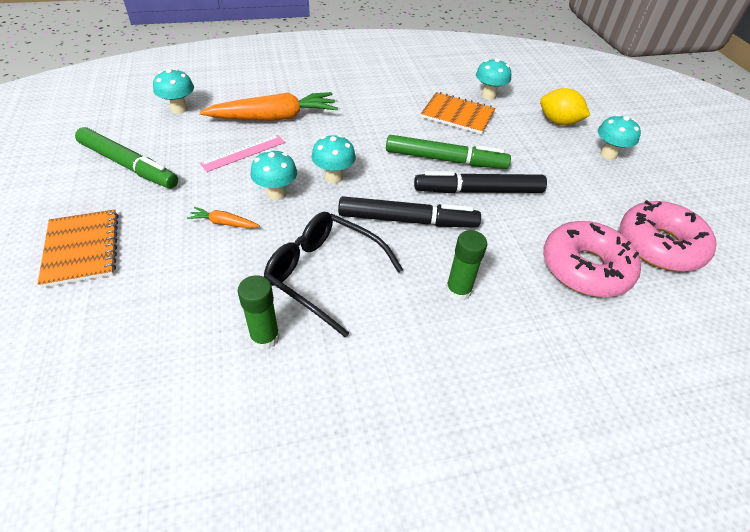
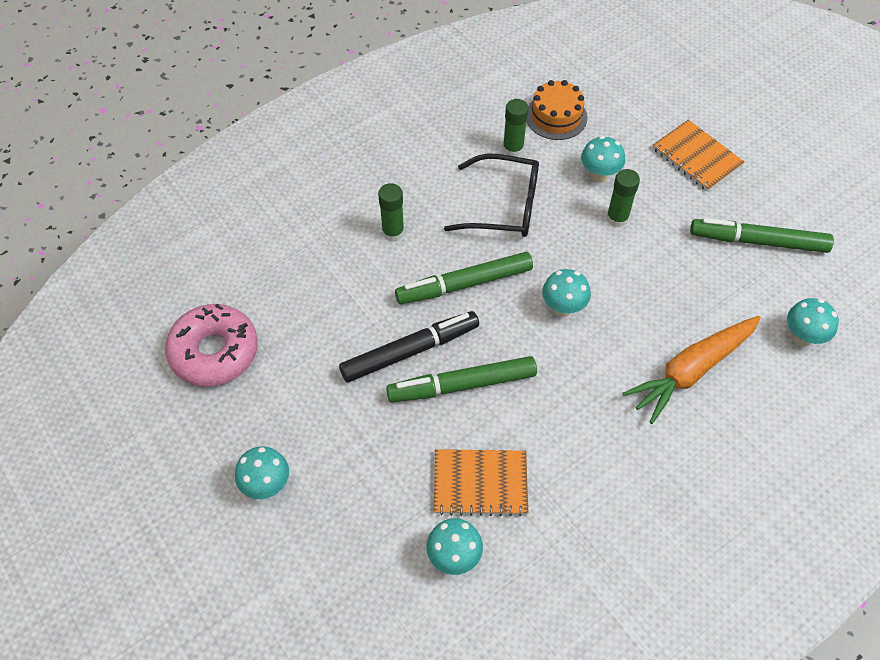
camera: 160 degrees right, 10 degrees up
orange carrot [187,207,260,228] -> green glue stick [606,169,640,227]
pink ruler [200,135,285,172] -> none
turquoise mushroom [250,149,297,200] -> turquoise mushroom moved to [581,136,625,183]
black marker [338,196,481,228] -> green marker [395,252,533,304]
yellow lemon [540,88,590,125] -> none
pink donut [543,221,641,297] -> none
none -> orange cake [526,80,587,140]

